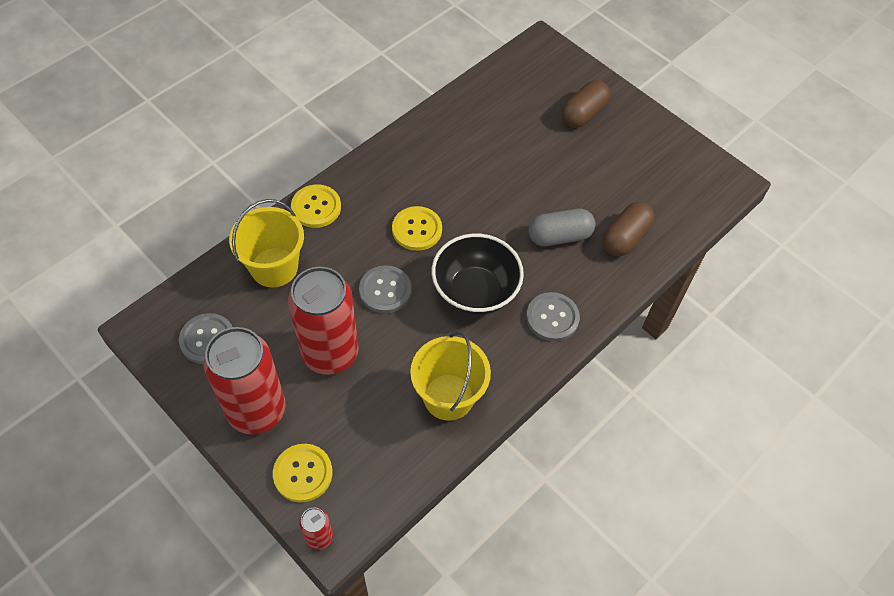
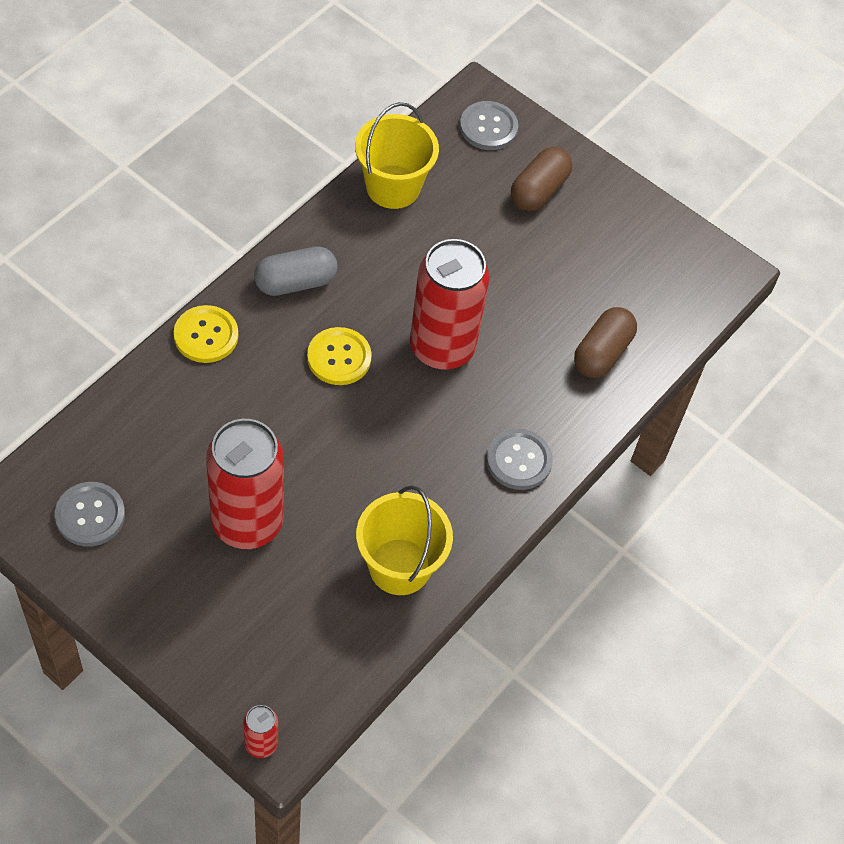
camera: 10 degrees left, 0 degrees up
red can [204,327,285,434] -> red can moved to [410,239,489,370]
yellow bucket [229,199,304,288] -> yellow bucket moved to [355,102,439,209]
yellow button [273,444,333,502] -> none
grey button [359,265,412,313] -> grey button moved to [460,101,518,150]
black bowl [432,233,524,315] -> none
grey capsule [528,209,596,246] -> grey capsule moved to [254,246,338,296]

